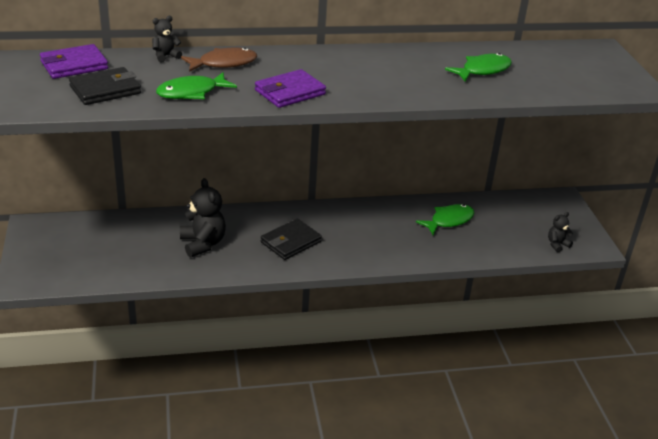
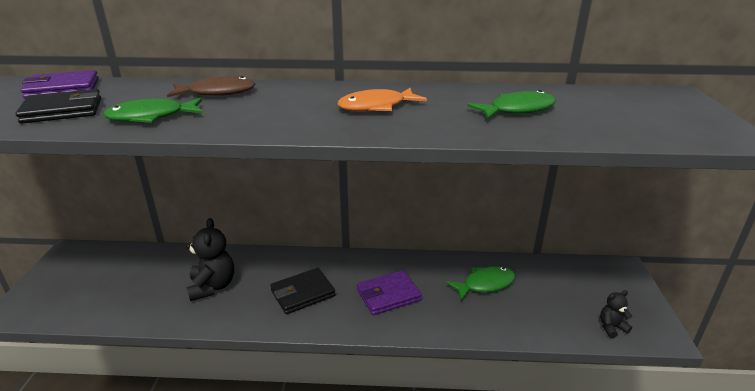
camera: 15 degrees right, 5 degrees down
black teddy bear [152,16,182,62] -> none
purple wallet [255,69,326,108] -> purple wallet moved to [357,270,422,315]
none -> orange fish [337,88,427,112]

